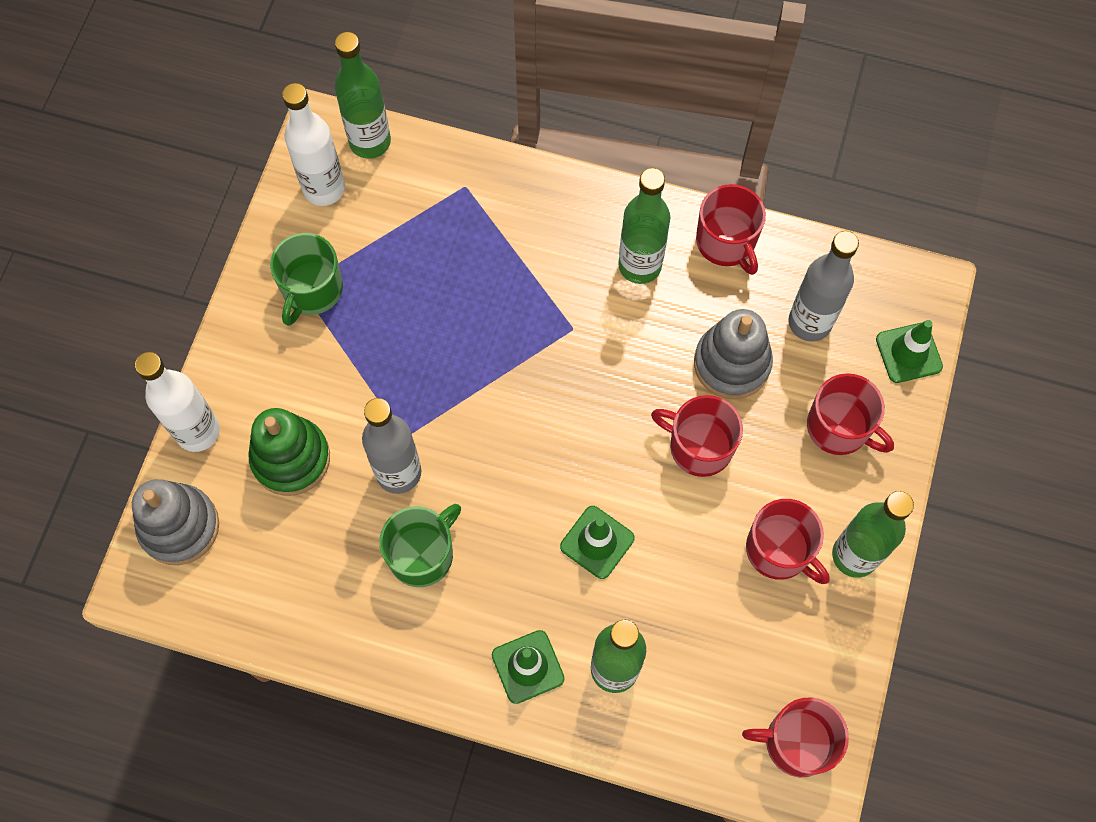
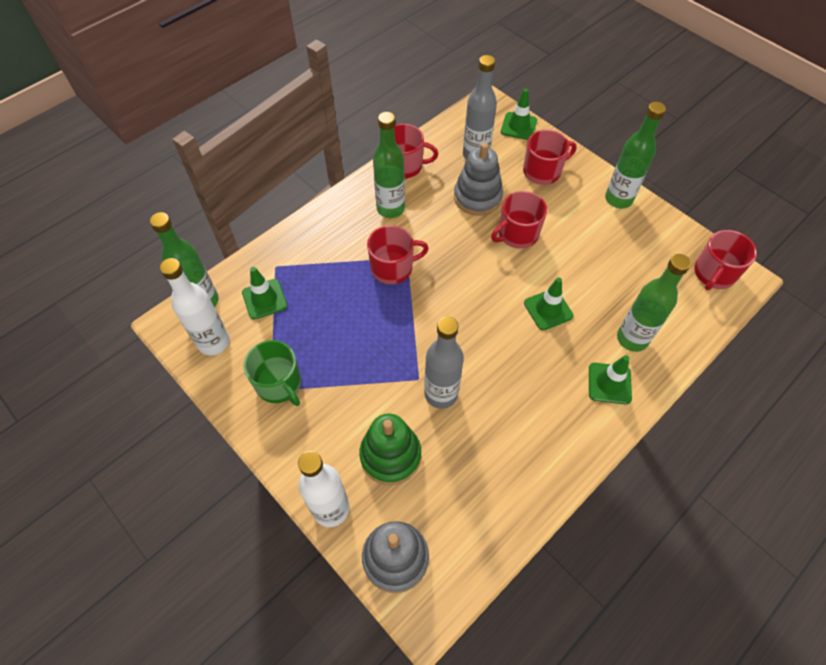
camera: 60 degrees left, 10 degrees down
green mug [379,504,461,587] -> none
red mug [746,499,830,584] -> red mug moved to [367,225,429,284]
none -> green traffic cone [242,267,287,320]

